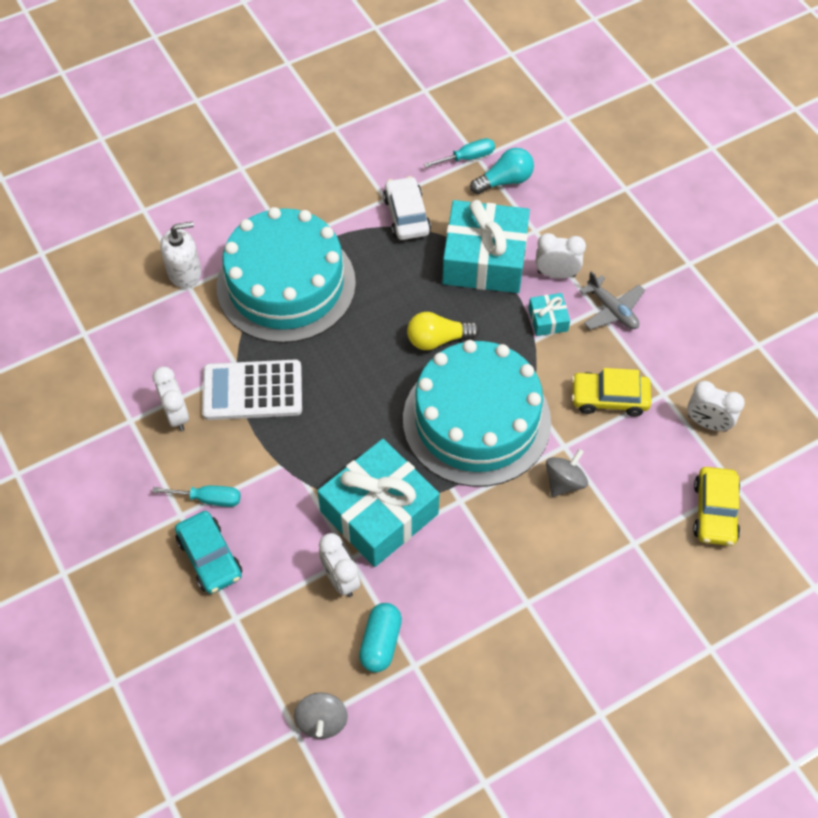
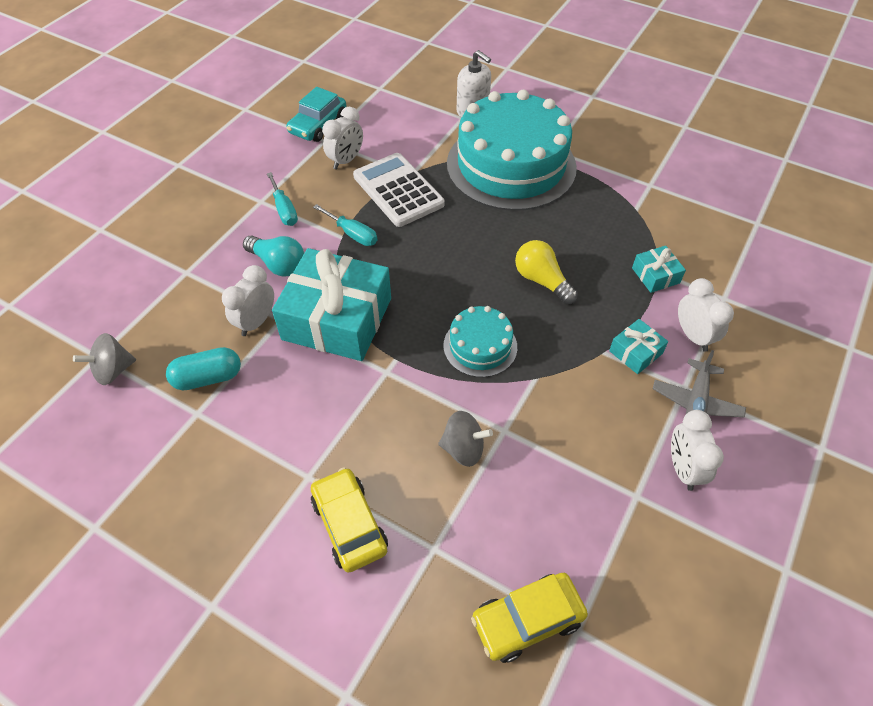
camera: 60 degrees right, 5 degrees down
turquoise car [175,511,242,594] -> turquoise car moved to [286,87,346,142]
white car [383,176,431,240] -> none
turquoise cake [403,340,551,487] -> turquoise cake [443,306,517,377], size x0.47
turquoise screwdriver [424,138,495,168] -> turquoise screwdriver moved to [313,204,377,246]
turquoise gift [442,200,530,293] -> turquoise gift [632,246,686,293], size x0.43
turquoise light bulb [470,148,534,194] -> turquoise light bulb moved to [243,236,304,276]
yellow car [571,368,651,417] -> yellow car moved to [311,467,388,573]
white clock [687,381,745,432] -> white clock moved to [671,410,724,491]

